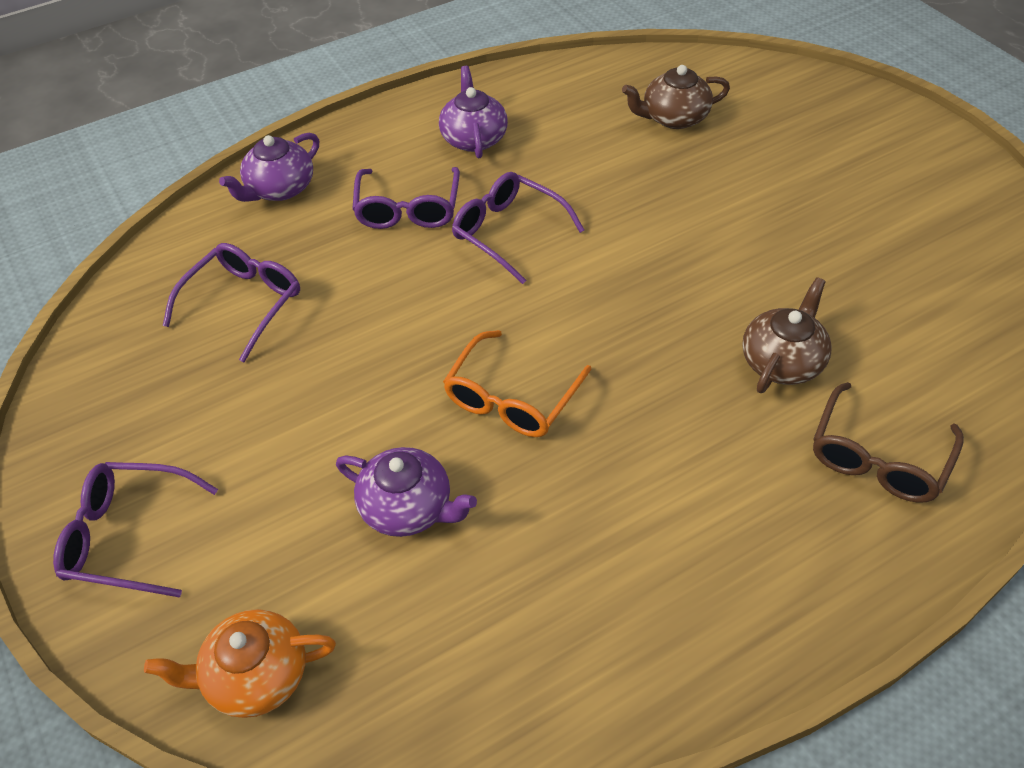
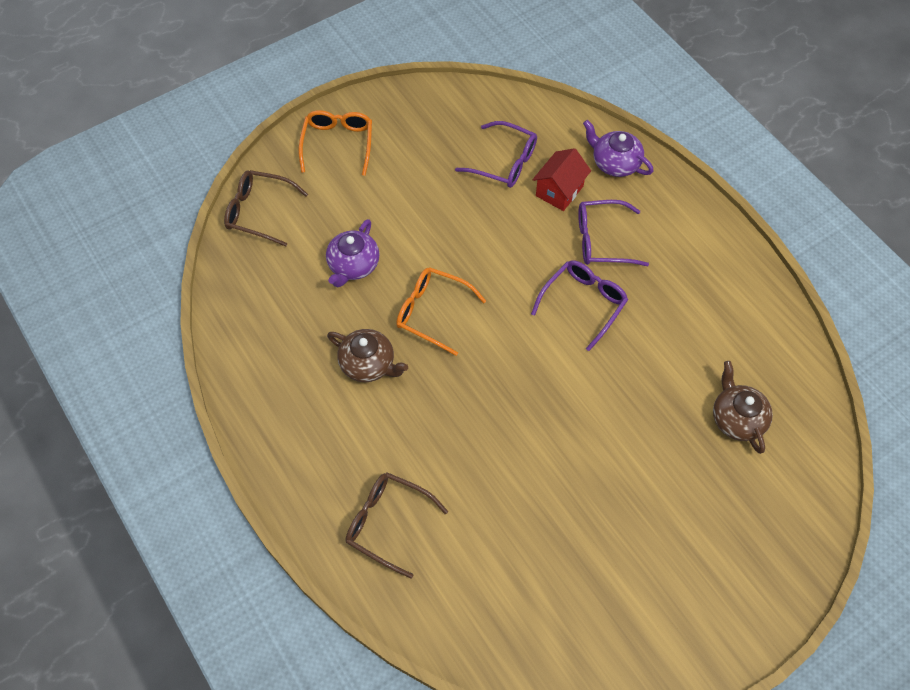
camera: 85 degrees right, 10 degrees up
purple glasses [53,462,218,598] -> orange glasses [299,110,372,176]
orange teapot [144,609,336,718] -> brown glasses [224,170,308,247]
purple teapot [439,66,508,158] -> none
brown teapot [742,277,832,393] -> brown teapot moved to [327,329,408,382]
none -> red house [533,148,591,211]

